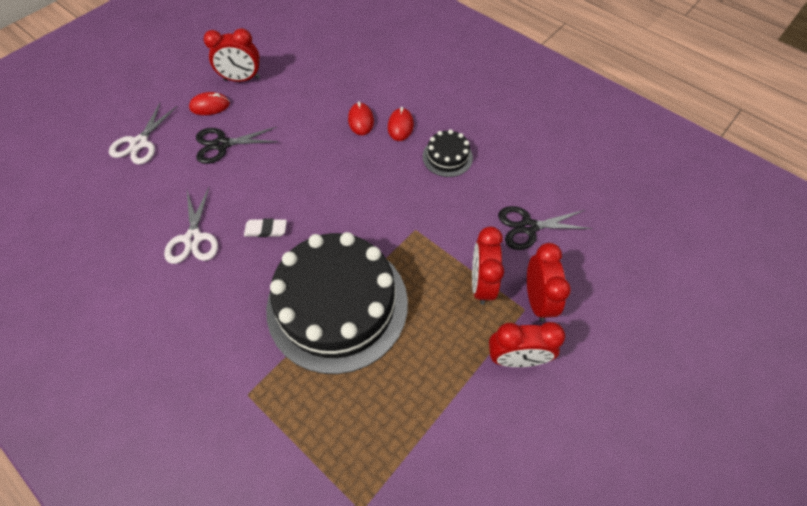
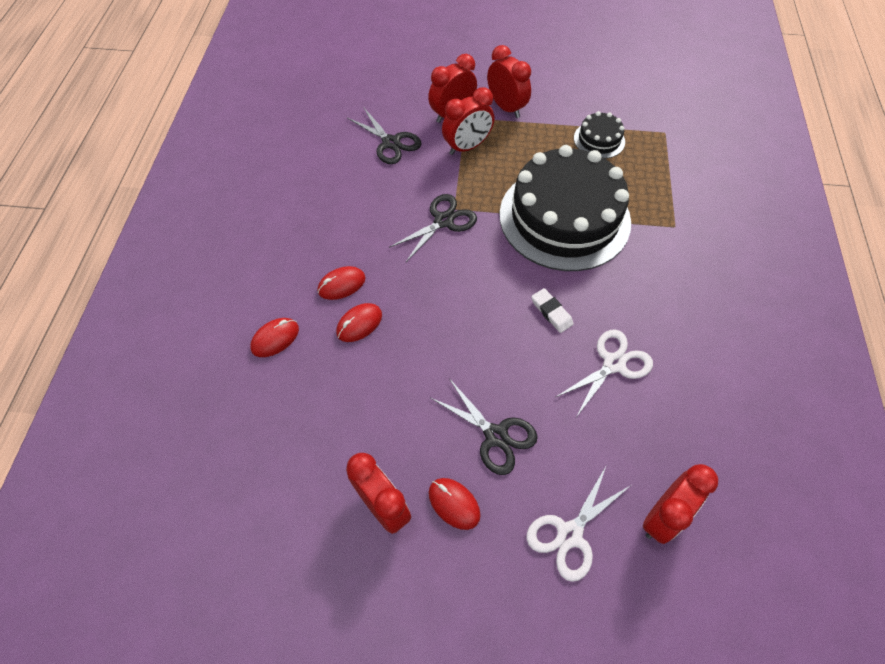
camera: 125 degrees left, 0 degrees up
white scissors [109,103,178,164] -> white scissors turned 150 degrees clockwise [526,466,631,582]
black cake [423,130,473,177] -> black cake moved to [574,111,625,159]
none -> red mouse [250,318,299,357]
none -> black scissors [389,194,477,262]
none -> red clock [643,464,718,544]

